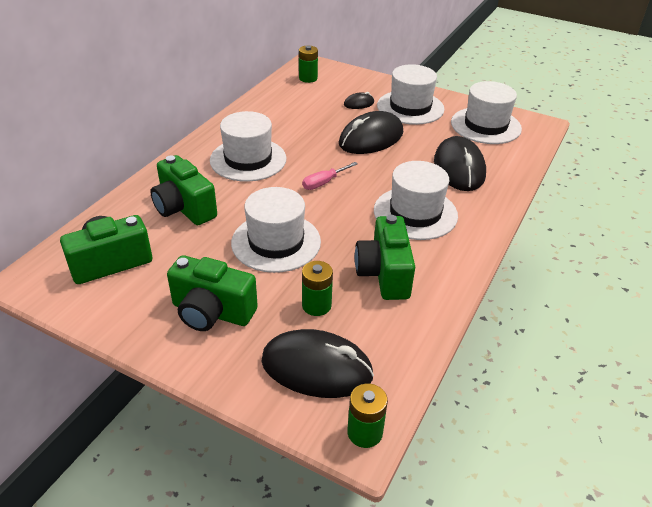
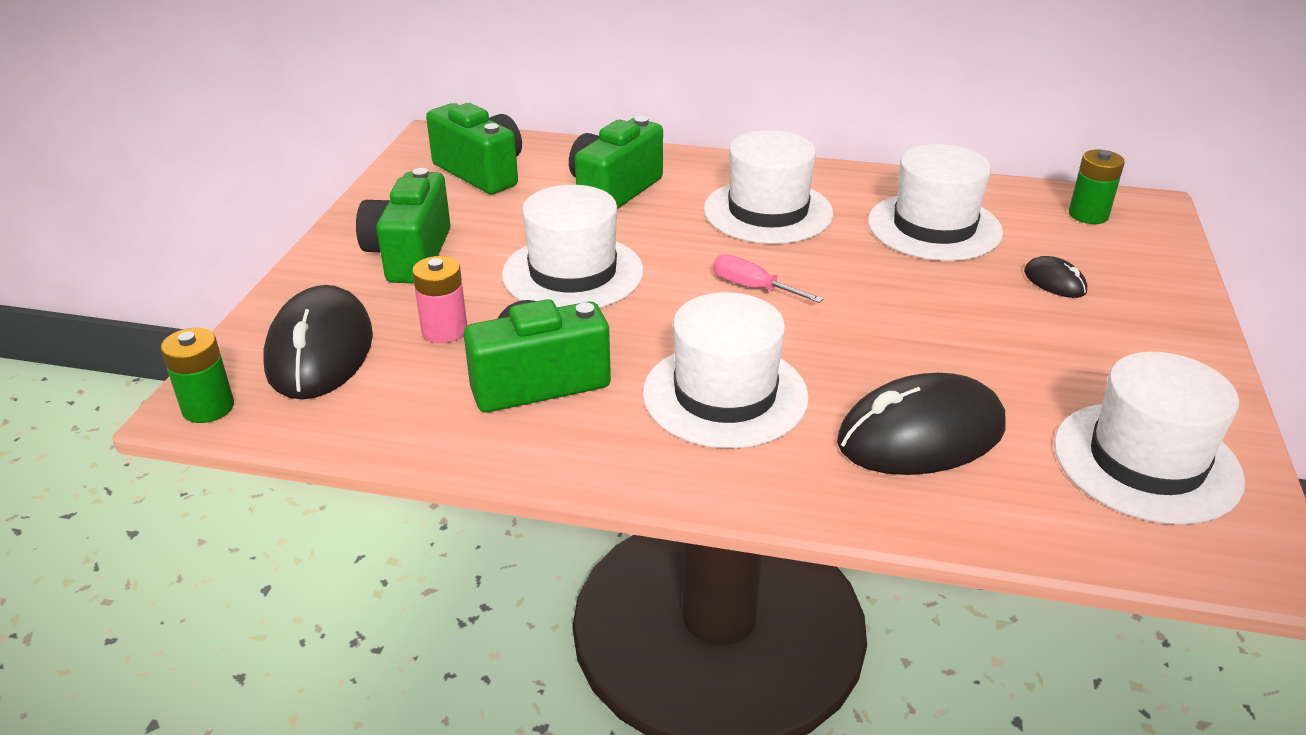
camera: 75 degrees right, 5 degrees down
green battery [302,261,333,316] -> pink battery [412,256,467,343]
black mouse [339,111,403,154] -> none
white hat [377,64,445,125] -> white hat moved to [868,144,1003,261]

